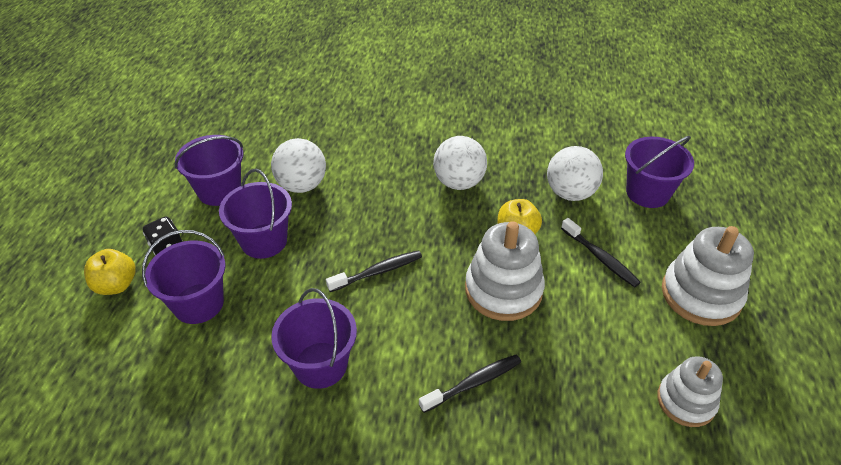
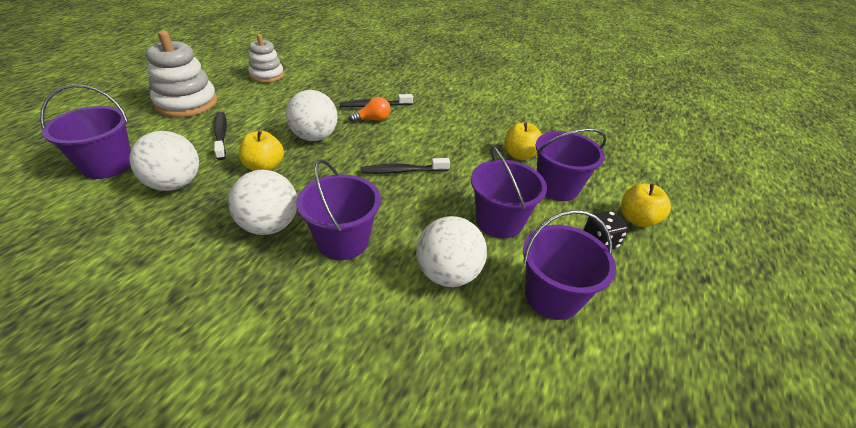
camera: 165 degrees left, 5 degrees down
purple bucket [271,288,357,389] -> purple bucket moved to [296,159,381,260]
white stacking toy [465,221,545,321] -> white ball [286,90,338,141]
none -> orange light bulb [349,97,391,122]
none -> yellow apple [505,122,542,160]

